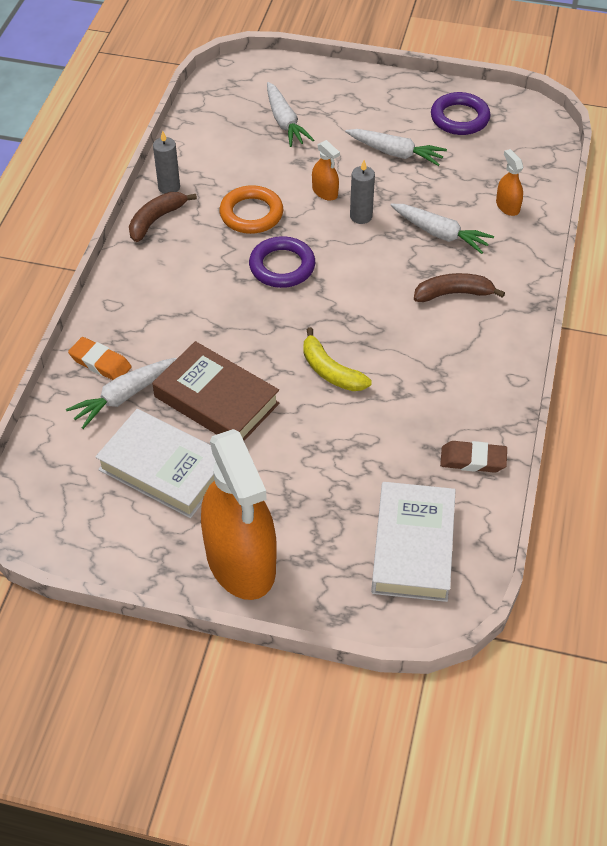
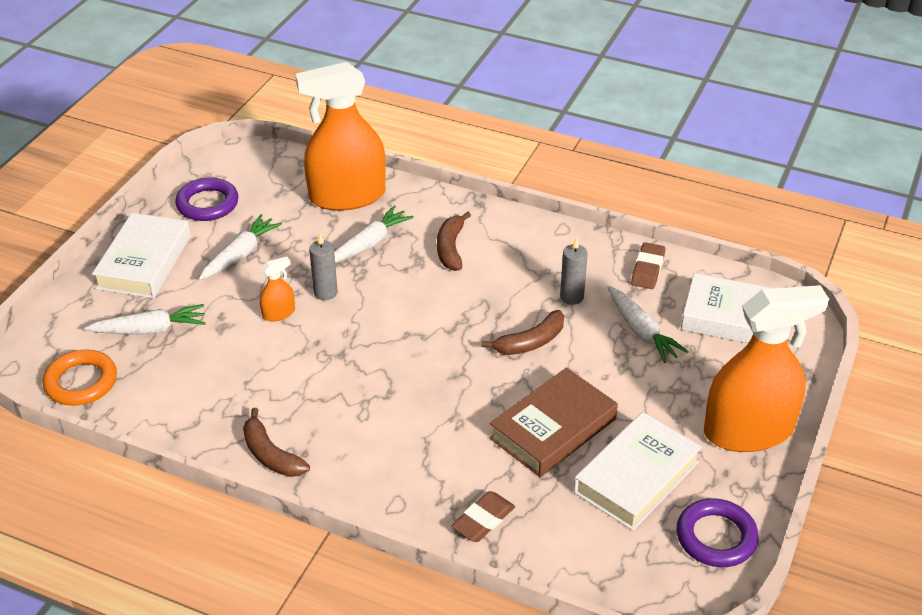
camera: 80 degrees left, 10 degrees down
white carrot [66,358,177,429] -> white carrot moved to [608,286,689,363]
orange eraser [68,337,132,380] -> brown eraser [451,491,515,542]
grey candle [153,131,180,194] -> grey candle moved to [560,237,588,305]
orange ring [219,185,283,234] -> orange ring moved to [43,350,117,406]
purple ring [249,236,315,288] -> purple ring moved to [677,498,759,567]
yellow banana [303,327,372,391] -> brown banana [481,310,564,355]
orange spray bottle [496,149,523,216] -> orange spray bottle [295,62,386,211], size x2.48
none -> white book [92,213,191,298]

